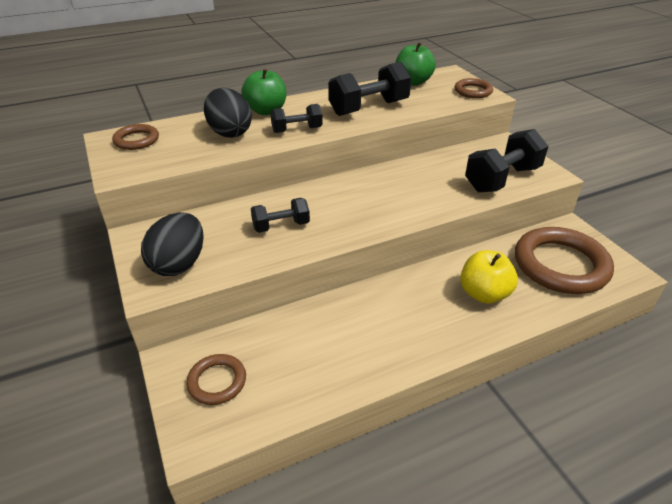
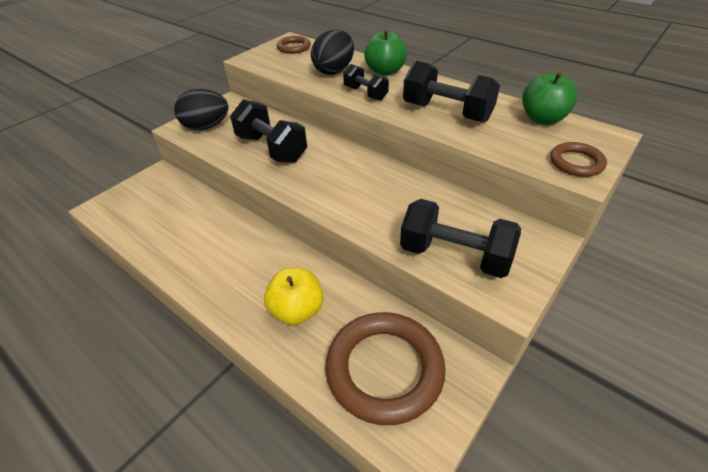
camera: 65 degrees right, 5 degrees up
brown ring [186,354,246,405] -> none
black dumbbell [251,198,310,233] -> black dumbbell [230,99,307,163], size x1.71

